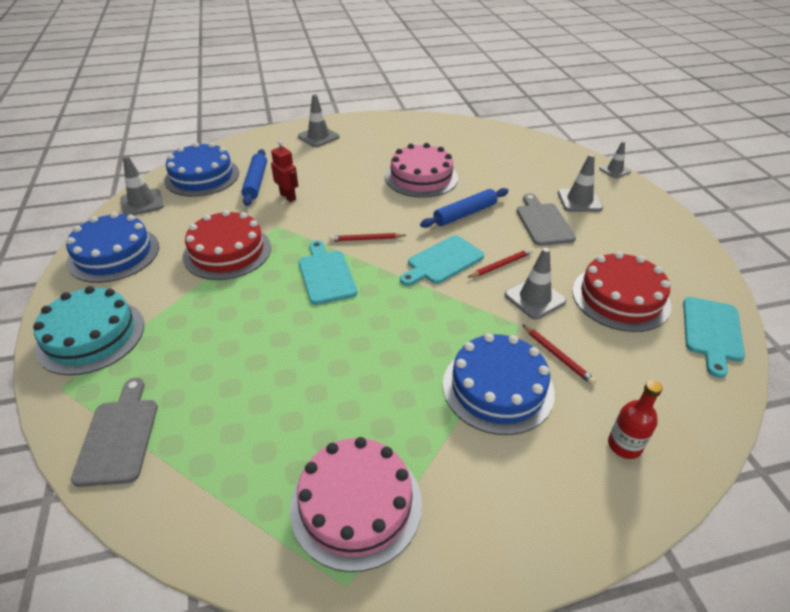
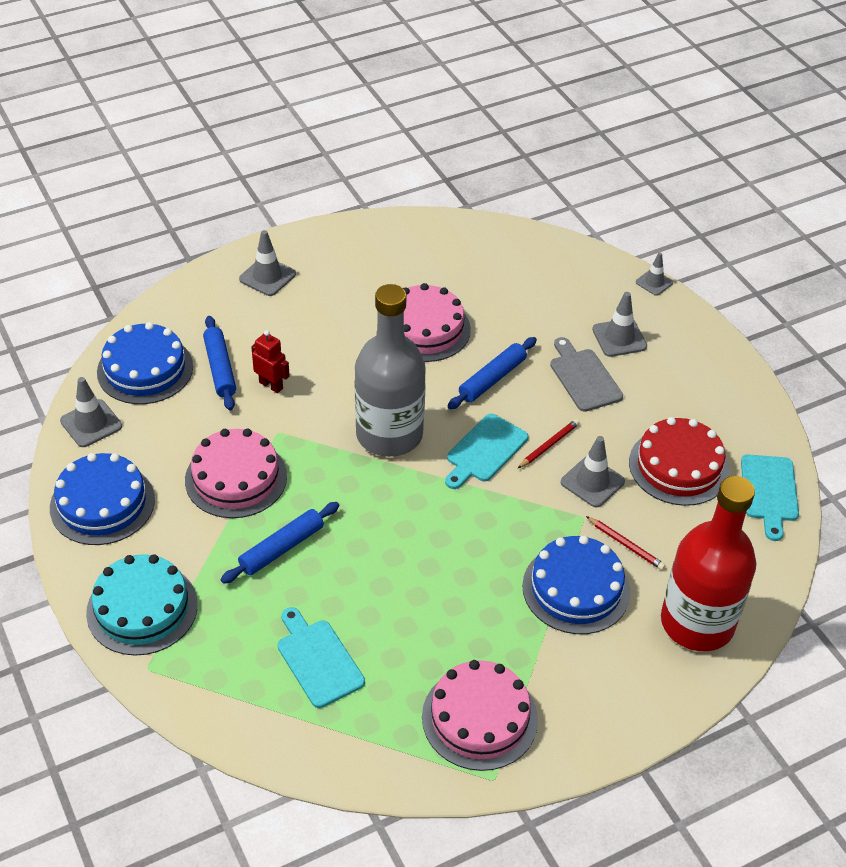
camera: 15 degrees left, 5 degrees up
grey cutting board [71,378,158,487] -> none
red cake [183,210,271,280] -> pink cake [185,429,287,518]
turquoise cutting board [299,240,358,305] -> turquoise cutting board moved to [278,607,365,708]
red pencil [329,233,406,242] -> grey bottle [355,284,426,457]
red bottle [608,380,662,459] -> red bottle [661,476,756,651], size x2.46
none -> blue rolling pin [221,502,340,584]

